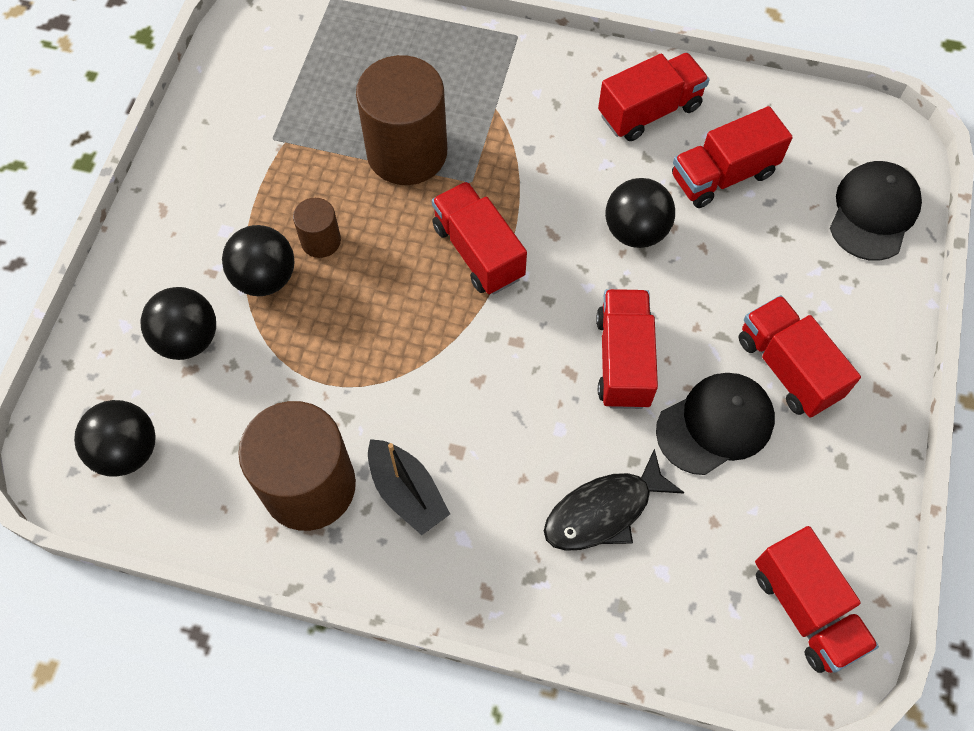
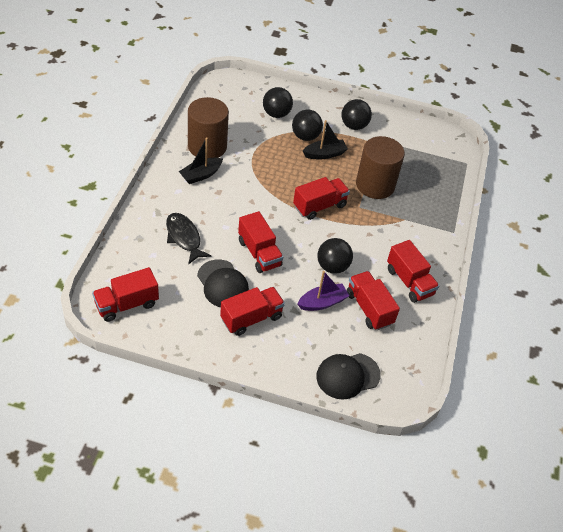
camera: 85 degrees right, 15 degrees down
black ball [74,400,156,477] -> black ball moved to [341,99,372,130]
brown cylinder [293,198,341,258] -> black boat [303,120,348,159]
red truck [596,289,658,409] -> red truck turned 60 degrees clockwise [238,211,283,273]
black cap [830,161,922,261] -> black cap turned 135 degrees clockwise [316,353,381,400]
none -> purple boat [297,271,349,311]

